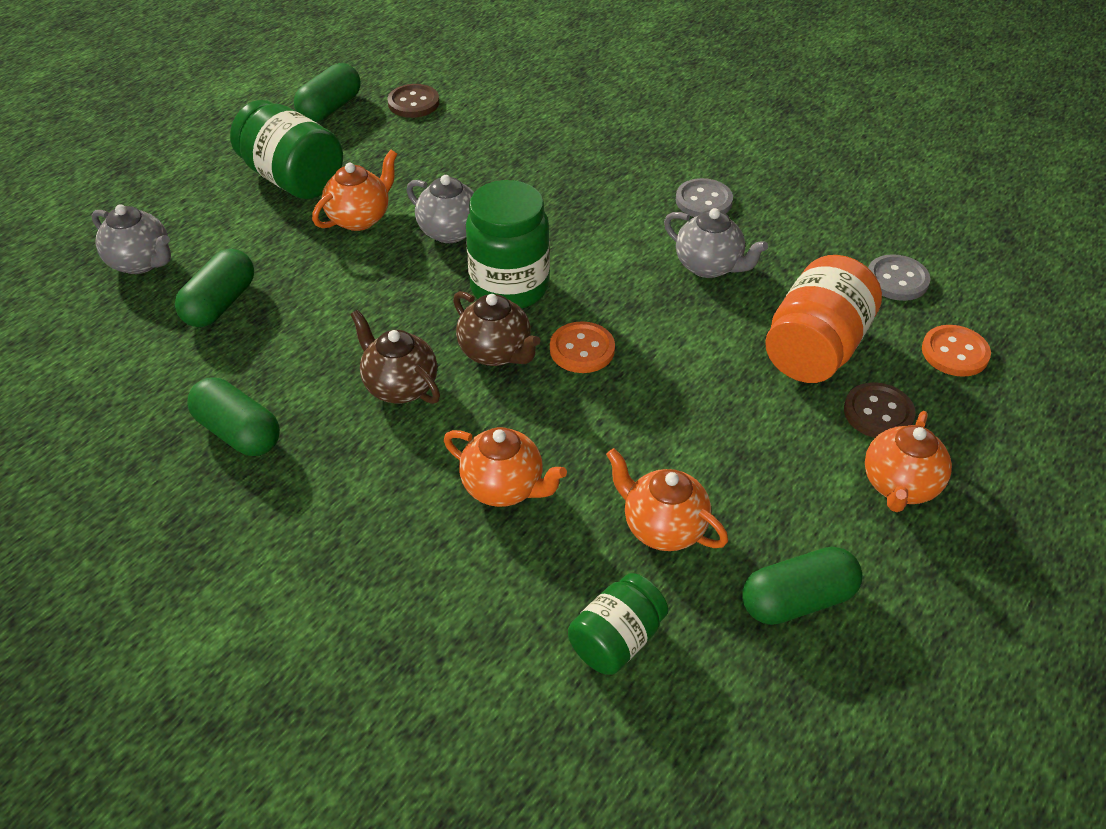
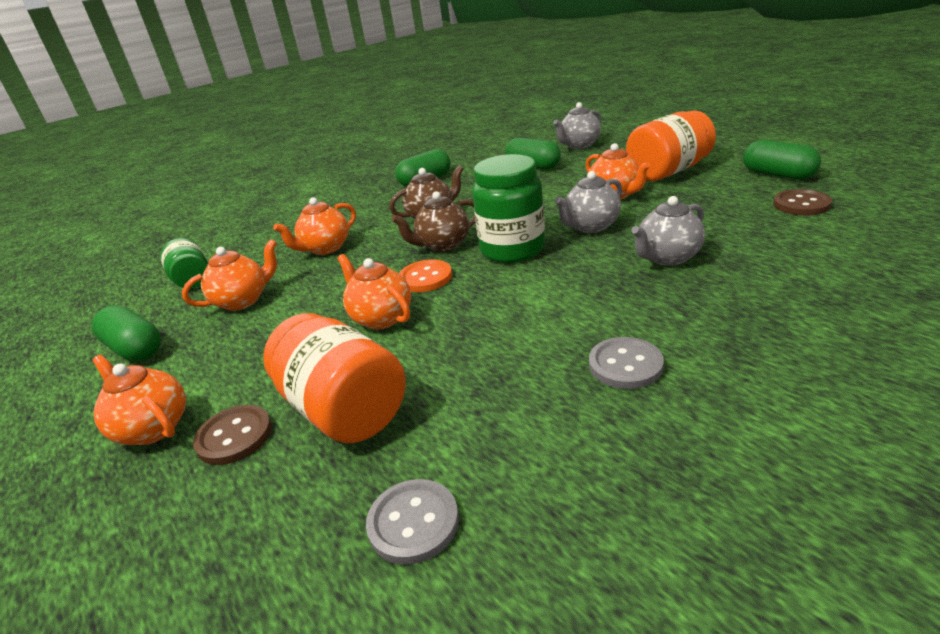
camera: 110 degrees right, 15 degrees down
green jar [230,100,343,199] -> orange jar [626,110,716,181]
grey teapot [664,208,768,278] -> grey teapot moved to [631,196,705,266]
green capsule [742,546,863,625] -> green capsule turned 45 degrees counterclockwise [92,305,161,362]
orange button [922,325,991,377] -> none
none -> orange teapot [337,254,411,329]

